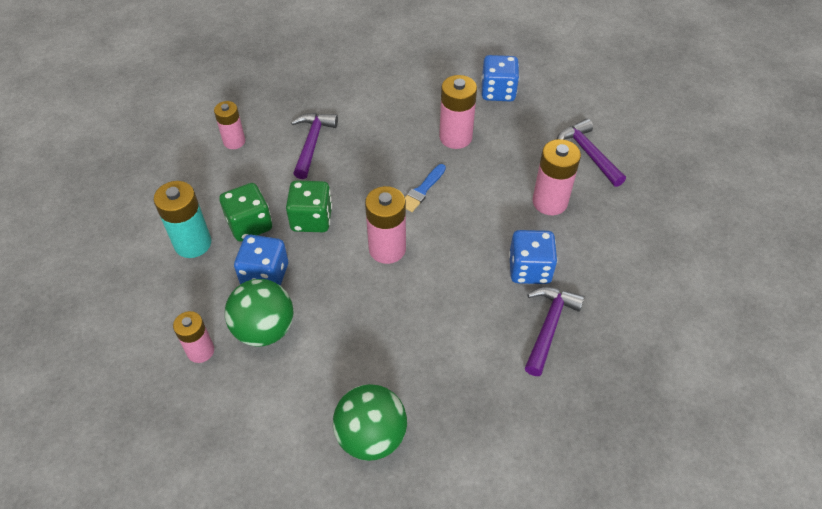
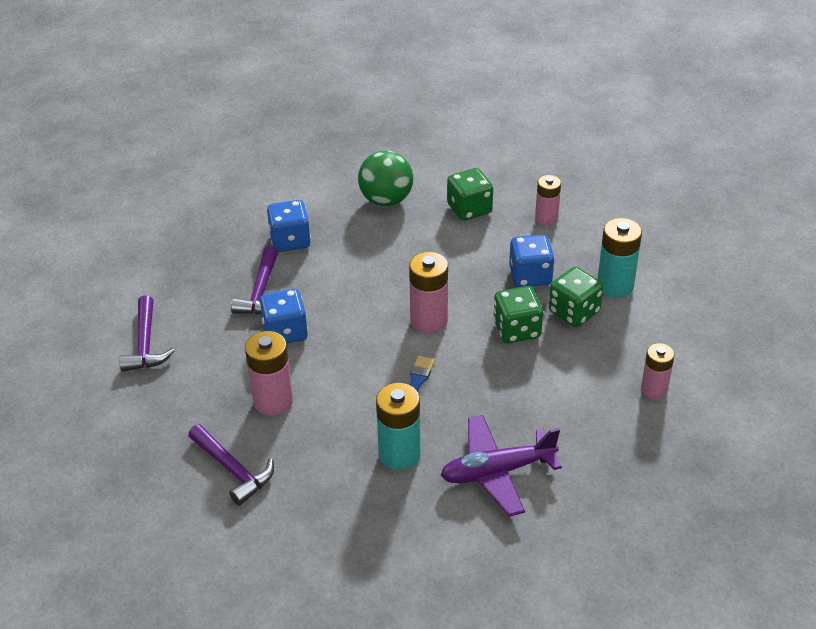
camera: 165 degrees right, 10 degrees down
green ball [225,279,294,347] -> none
purple hammer [291,113,338,179] -> purple hammer moved to [119,295,174,372]
pink battery [439,75,477,149] -> turquoise battery [376,383,421,470]
blue dice [481,55,519,101] -> blue dice moved to [267,200,311,252]
none -> purple plane [440,415,562,517]
none -> green dice [447,168,493,221]

